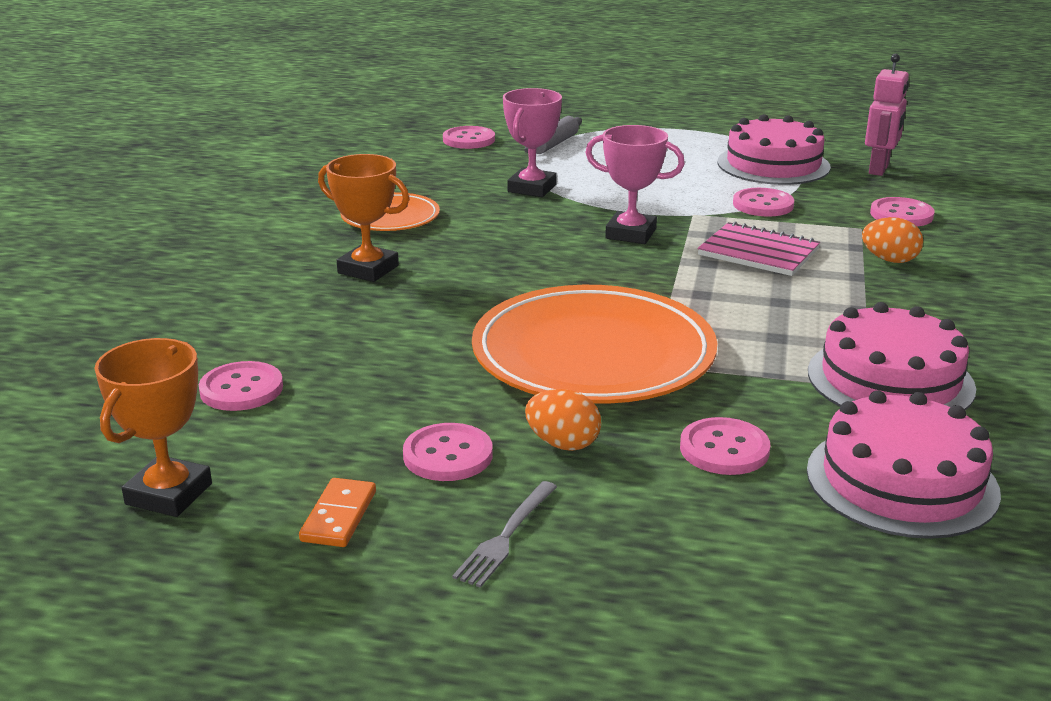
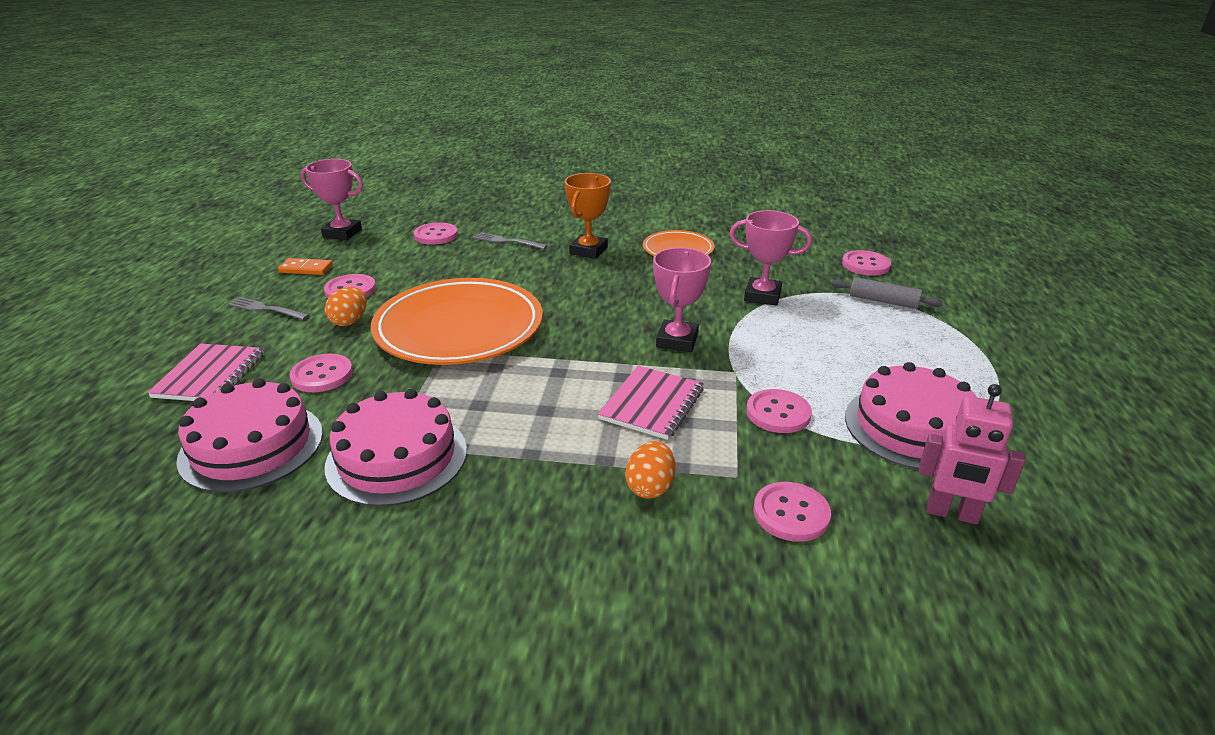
camera: 85 degrees right, 5 degrees up
orange trophy [94,338,212,517] -> pink trophy [301,159,363,240]
none -> pink notebook [147,344,264,401]
none -> grey fork [474,232,548,249]

